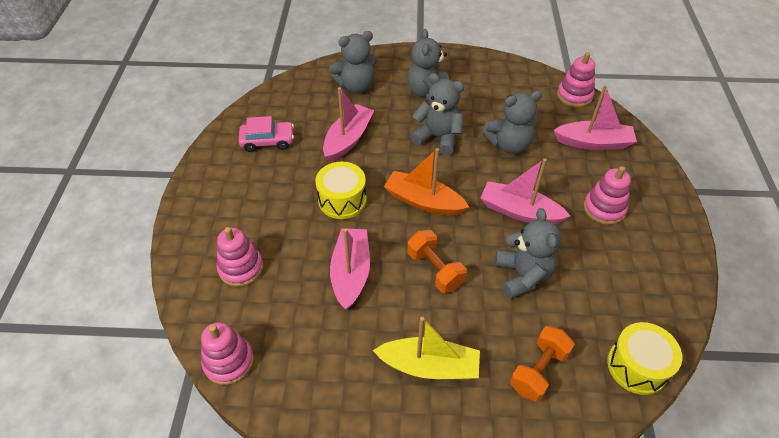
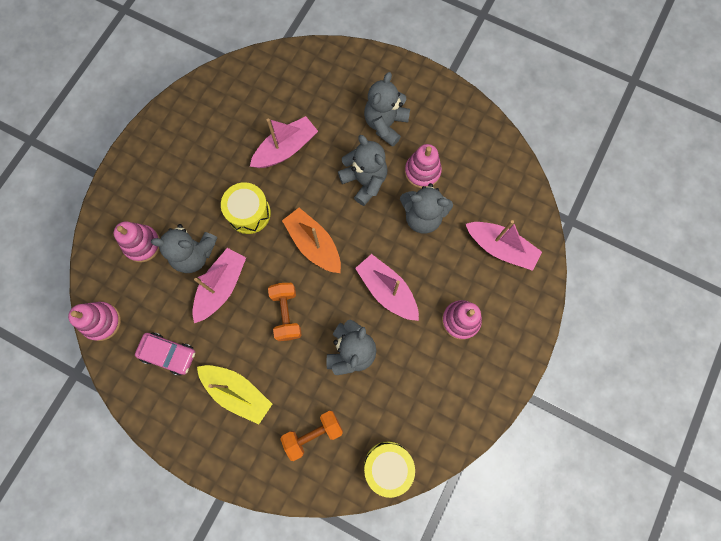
camera: 25 degrees right, 25 degrees up
pink car [238,116,294,152] -> pink car moved to [135,332,195,376]
grey teddy bear [329,31,377,93] -> grey teddy bear moved to [151,224,217,273]
pink stacking toy [557,52,595,107] -> pink stacking toy moved to [405,144,442,188]

